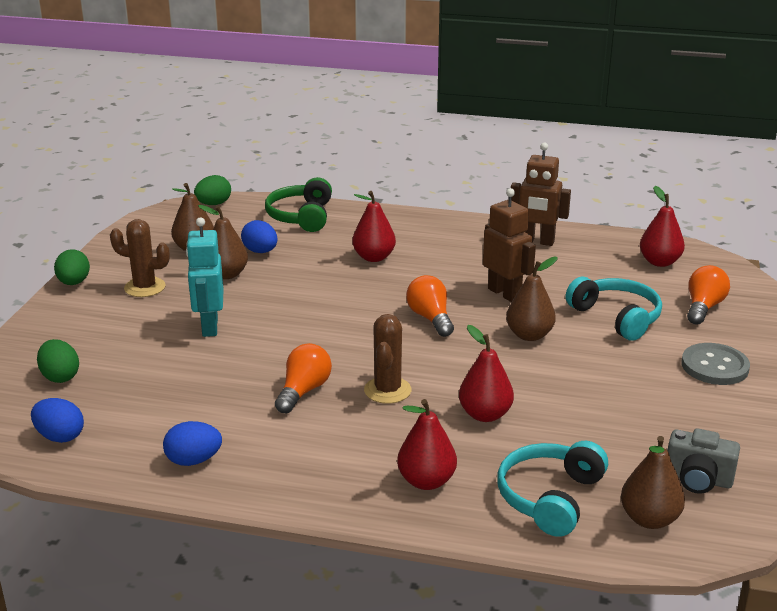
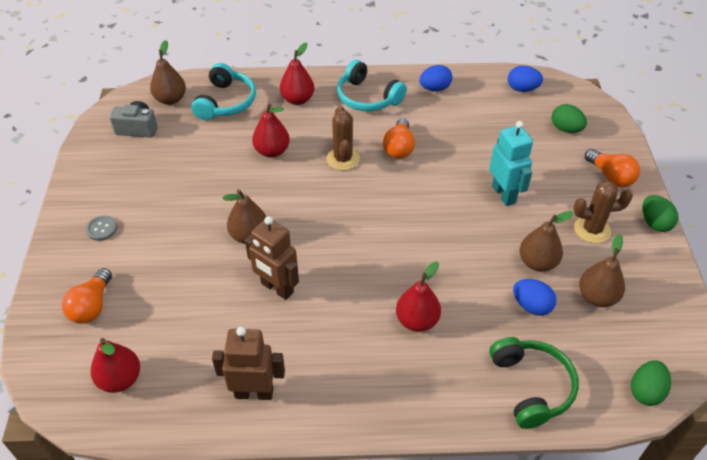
camera: 165 degrees right, 20 degrees up
orange light bulb [406,275,454,337] -> orange light bulb moved to [585,149,640,187]
turquoise headphones [566,277,662,341] -> turquoise headphones moved to [337,60,407,111]
grey button [682,343,750,385] -> grey button [86,216,117,241], size x0.58

